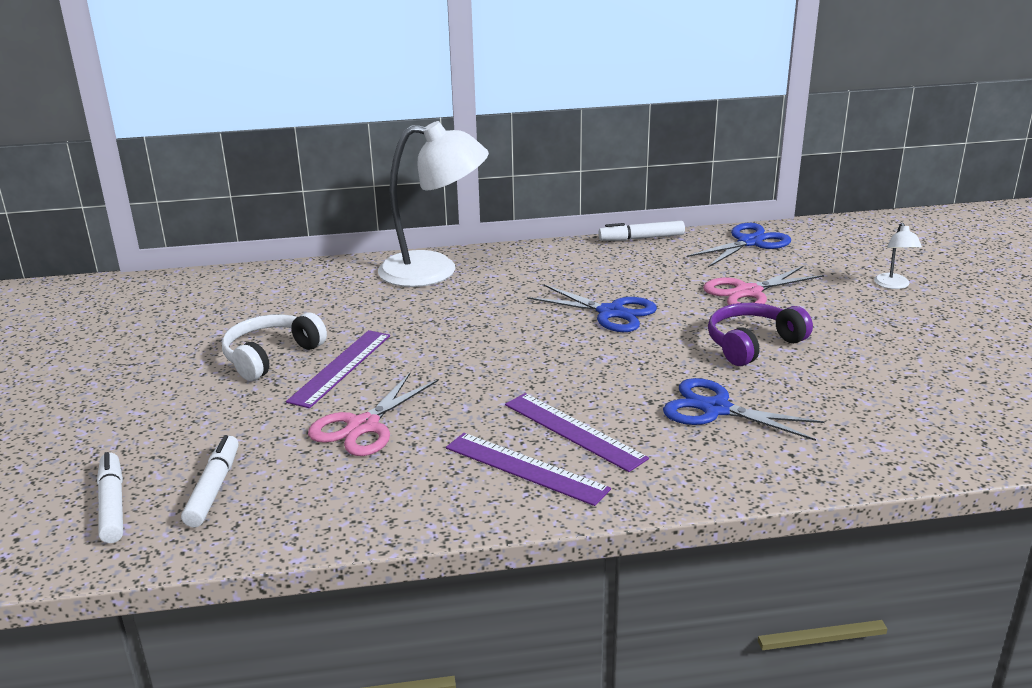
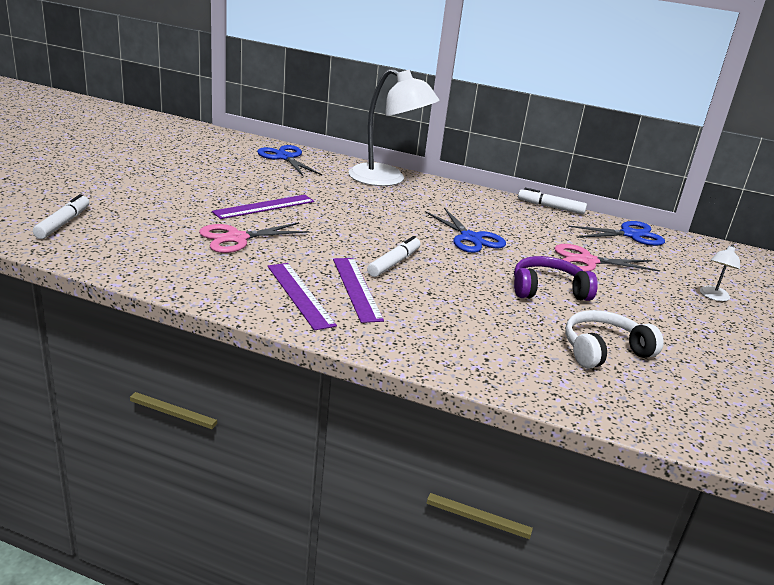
camera: 25 degrees right, 0 degrees up
white marker [181,435,239,528] -> white marker moved to [367,236,421,277]
white headphones [222,312,327,381] -> white headphones moved to [565,310,664,368]
blue scissors [663,378,825,441] -> blue scissors moved to [257,145,322,177]

